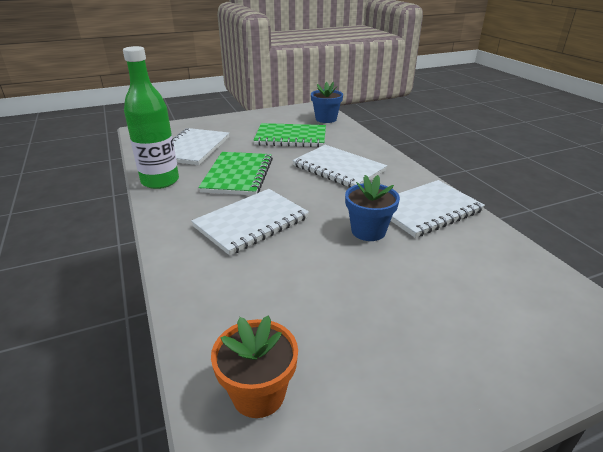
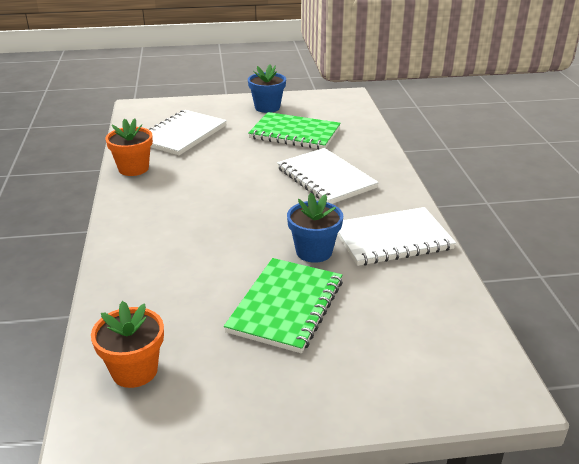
camera: 15 degrees right, 0 degrees up
green bottle [123,46,179,189] -> orange flower pot [106,118,153,176]
white notebook [191,189,309,255] -> none
green notebook [198,152,273,196] -> green notebook moved to [224,258,343,353]
blue flower pot [311,82,343,123] -> blue flower pot moved to [248,65,286,113]

